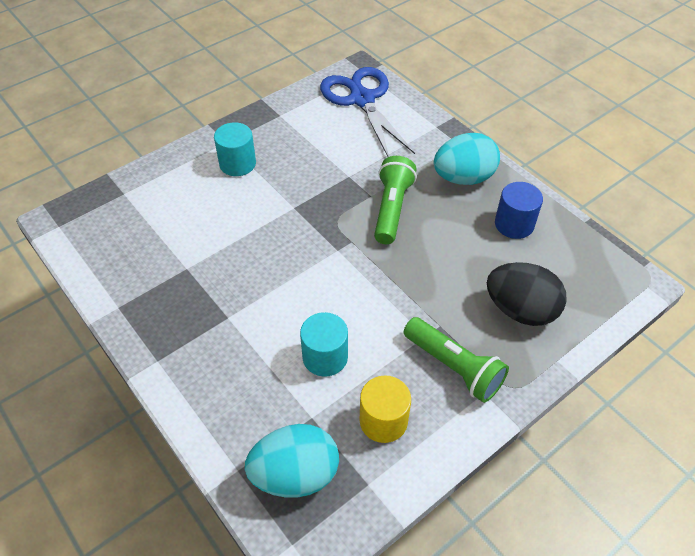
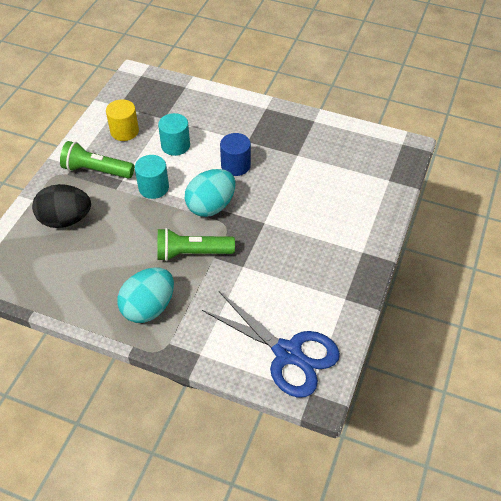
camera: 150 degrees right, 0 degrees up
turquoise cylinder [214,123,256,176] -> turquoise cylinder moved to [135,155,169,199]
turquoise egg [245,424,339,497] -> turquoise egg moved to [185,169,236,217]
green flashlight [374,156,417,244] -> green flashlight turned 105 degrees clockwise [157,228,235,261]
blue cylinder [495,182,543,239] -> blue cylinder moved to [220,133,251,176]

